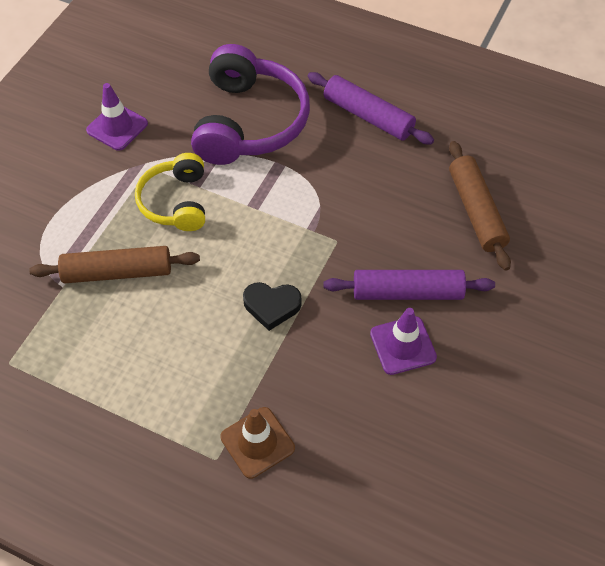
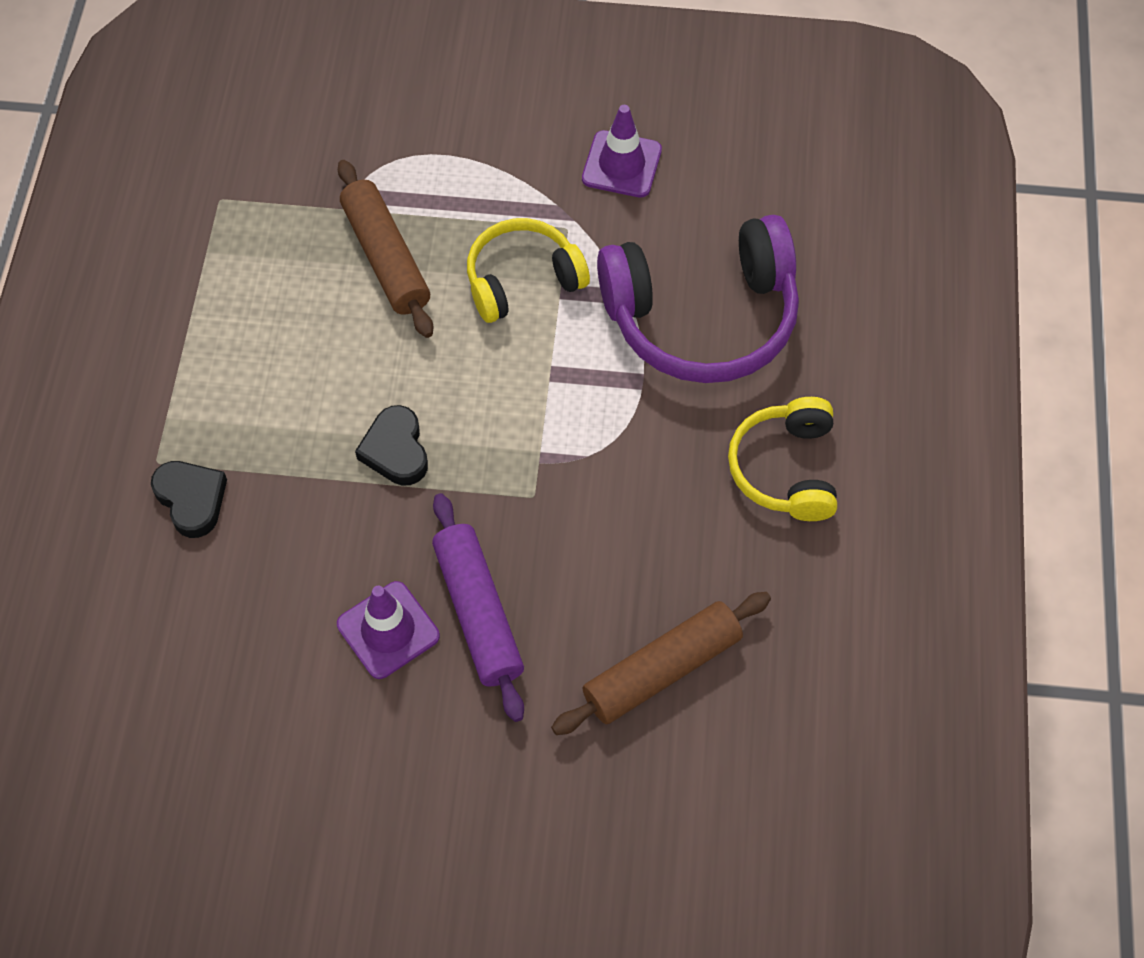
camera: 70 degrees right, 5 degrees up
brown traffic cone [220,407,295,479] -> black heart [151,461,227,538]
purple rolling pin [307,72,434,144] -> yellow headphones [728,397,837,521]

